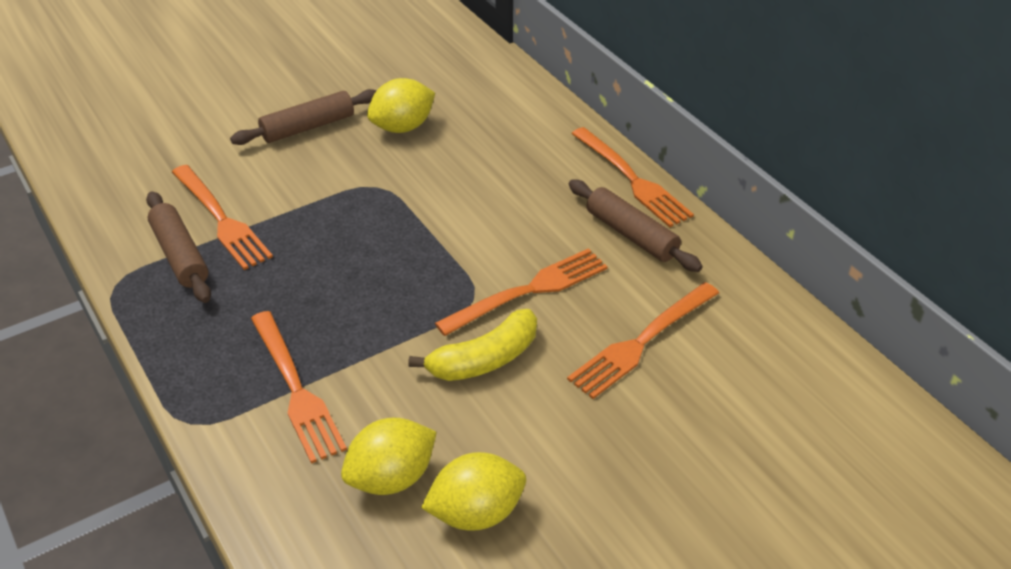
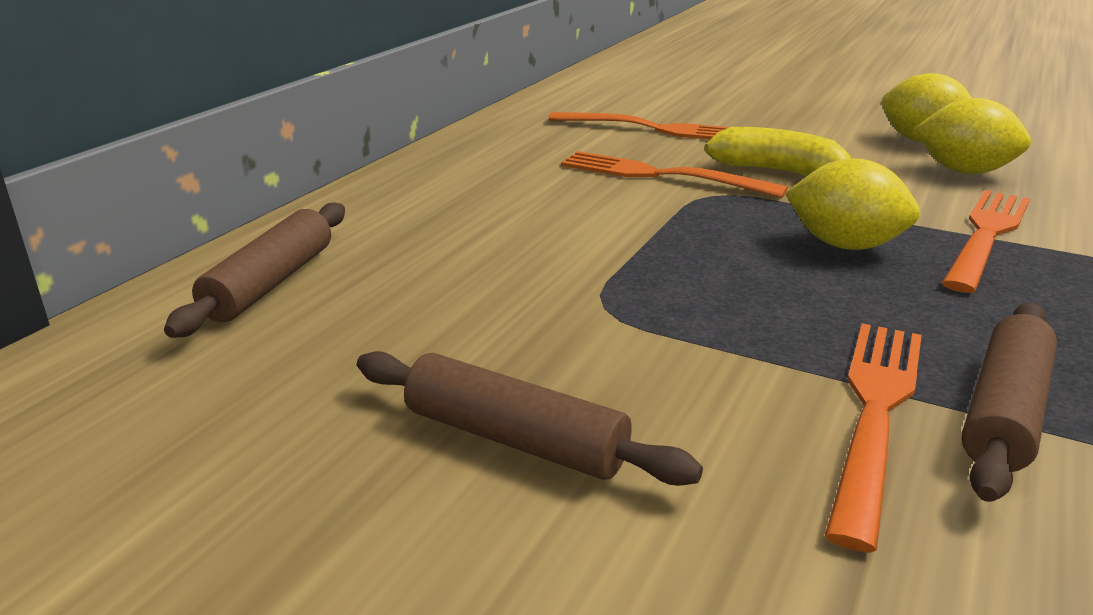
camera: 120 degrees left, 15 degrees down
yellow lemon [367,78,435,133] -> yellow lemon moved to [785,158,920,250]
brown rolling pin [569,179,703,272] -> brown rolling pin moved to [164,203,345,338]
orange fork [571,127,694,227] -> none

